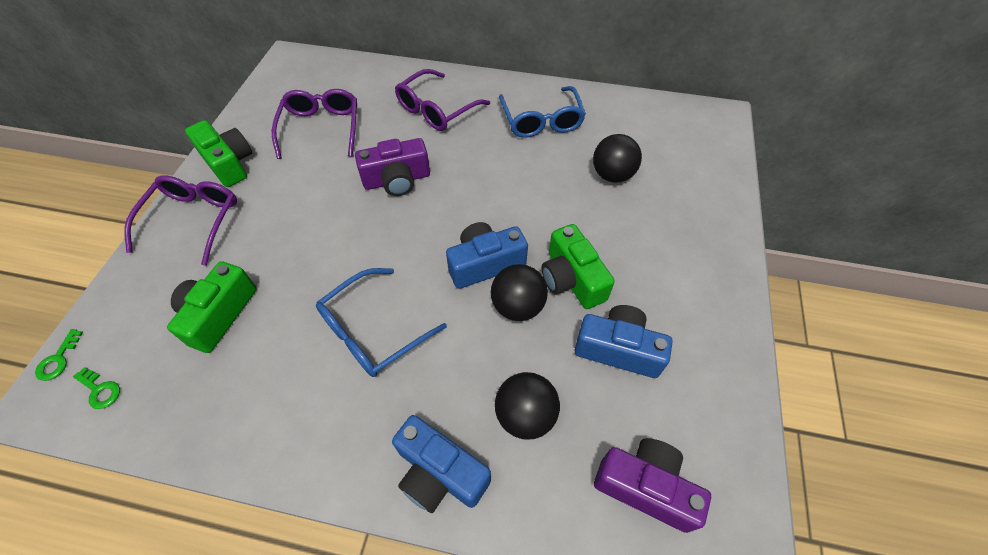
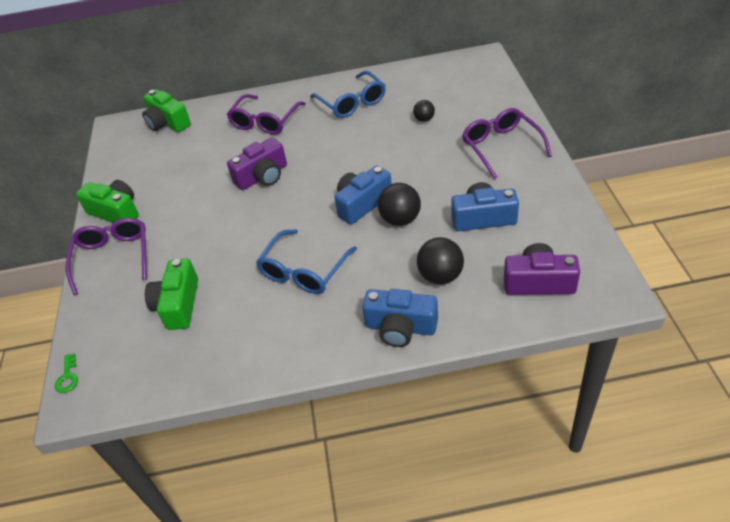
camera: 15 degrees left, 10 degrees down
green key [73,367,120,409] -> none
purple glasses [272,89,357,159] -> purple glasses moved to [462,108,552,179]
green camera [542,224,615,309] -> green camera moved to [142,89,191,132]
black ball [593,134,642,183] -> black ball [413,100,435,122], size x0.59

